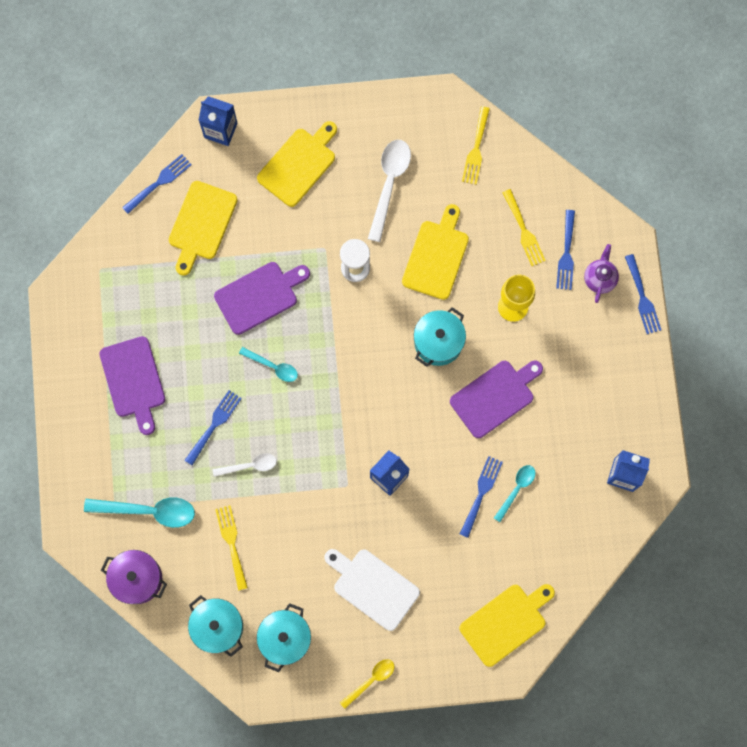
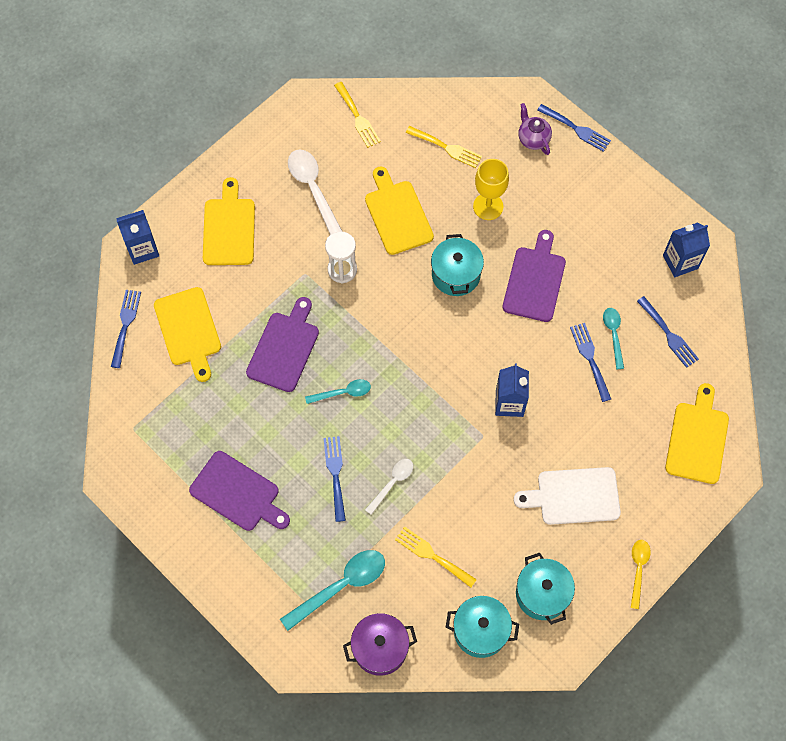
camera: 40 degrees left, 10 degrees down
blue fork [556,210,575,290] -> blue fork moved to [637,296,699,368]

